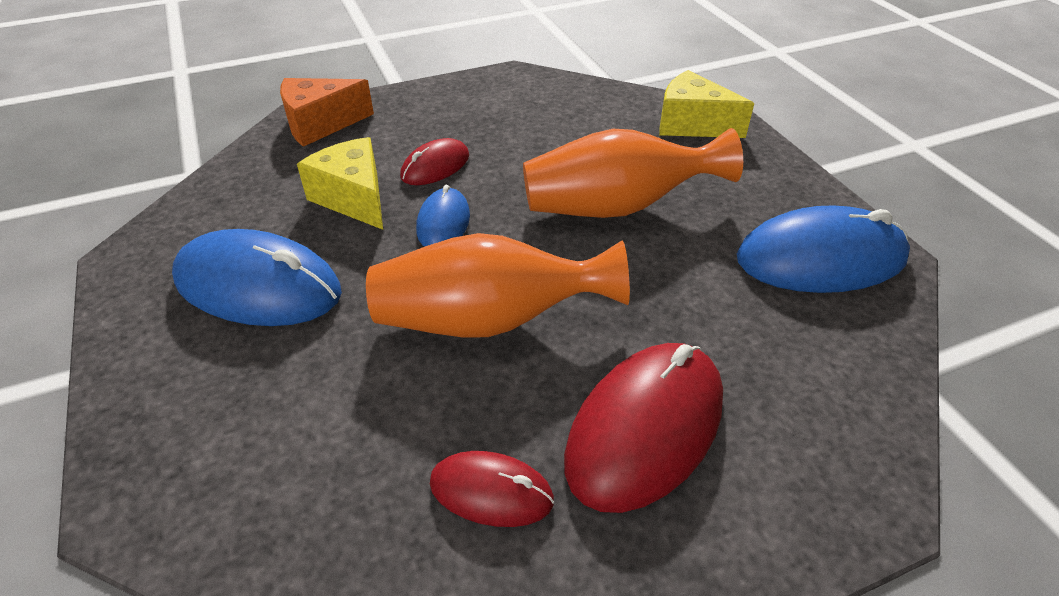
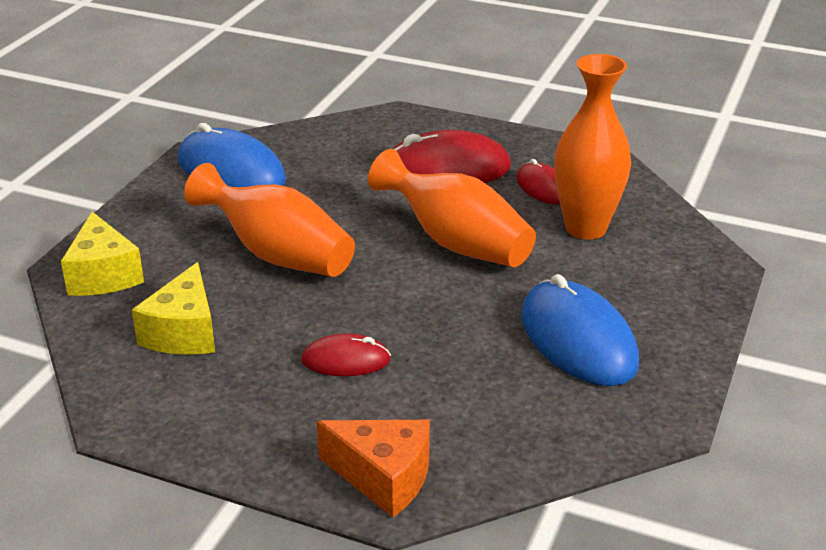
camera: 135 degrees left, 10 degrees down
yellow cheese [297,137,383,230] -> yellow cheese moved to [132,262,215,355]
blue mouse [416,185,470,247] -> none
none -> orange vase [554,54,631,240]

